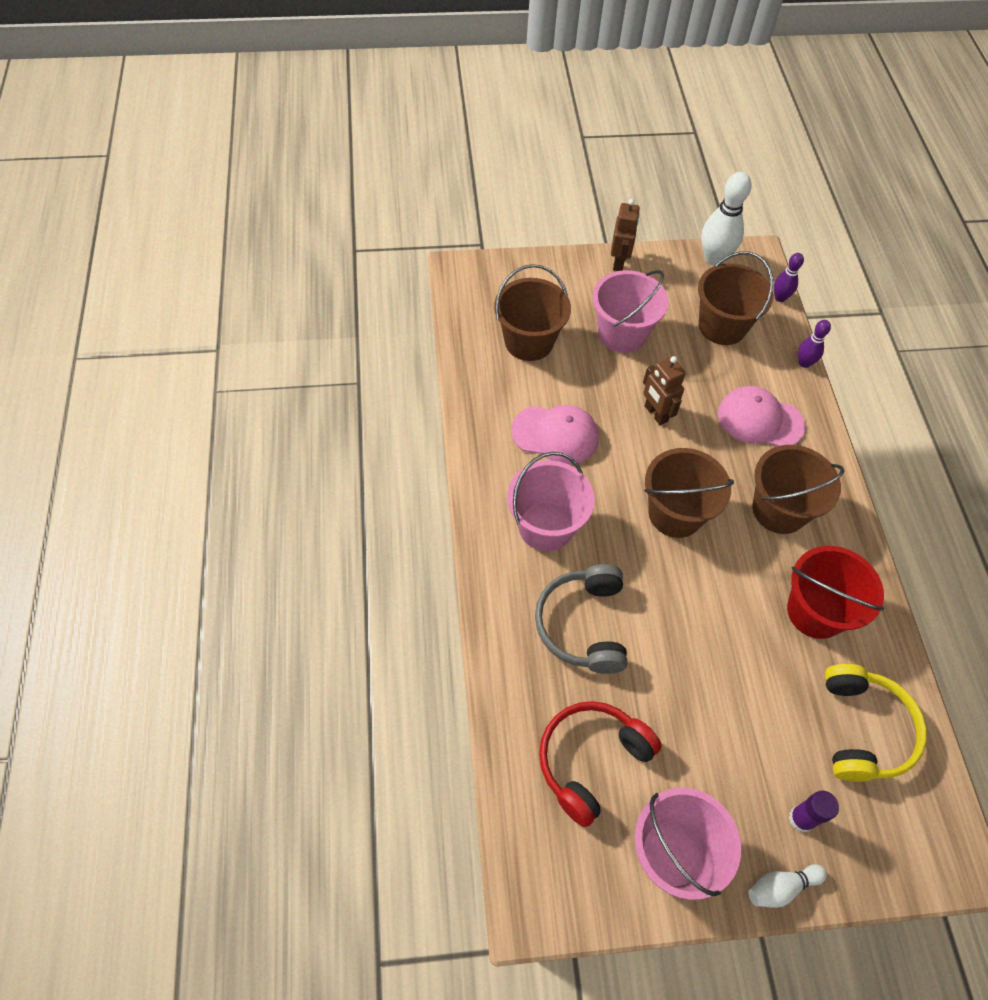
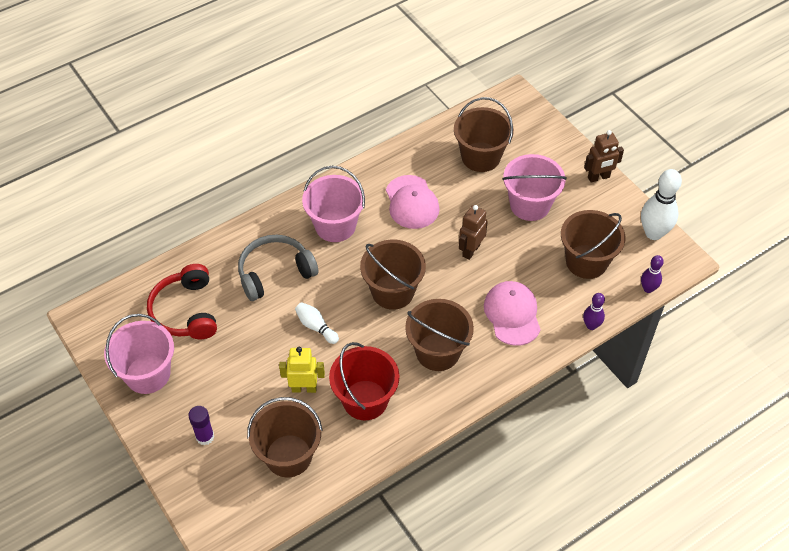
camera: 65 degrees right, 5 degrees down
red headphones [539,701,662,827] -> red headphones turned 120 degrees counterclockwise [147,264,217,339]
white bowling pin [748,864,827,908] -> white bowling pin moved to [295,302,339,344]
yellow headphones [825,664,927,782] -> brown bucket [247,397,323,477]
none -> yellow robot [279,347,325,393]

